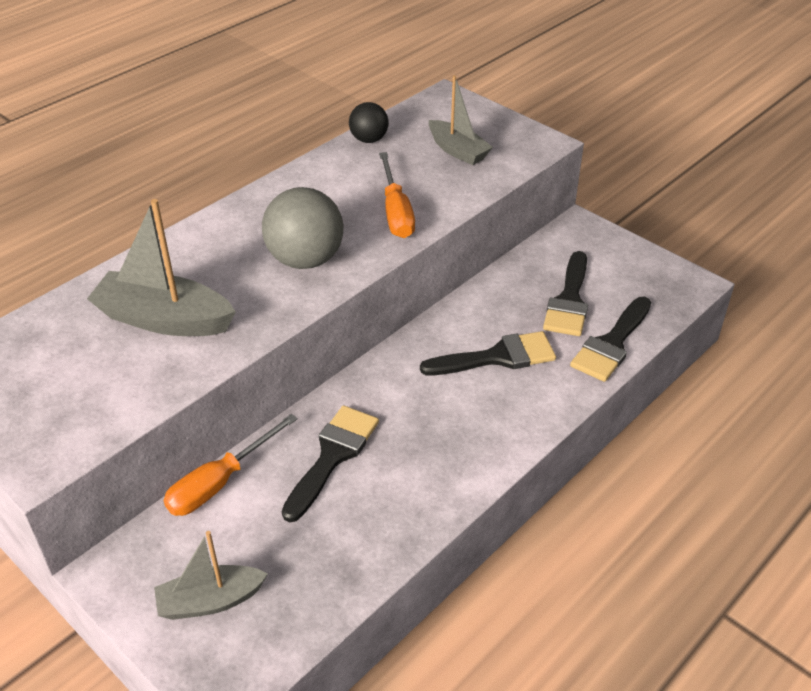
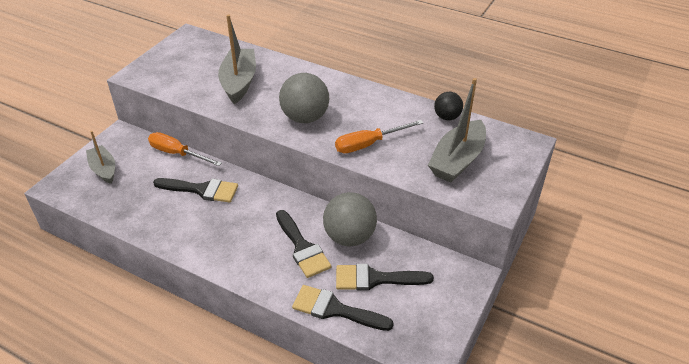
camera: 75 degrees right, 0 degrees up
grey boat [429,75,493,165] -> grey boat [428,78,486,183], size x1.53
none -> grey ball [323,192,377,246]

